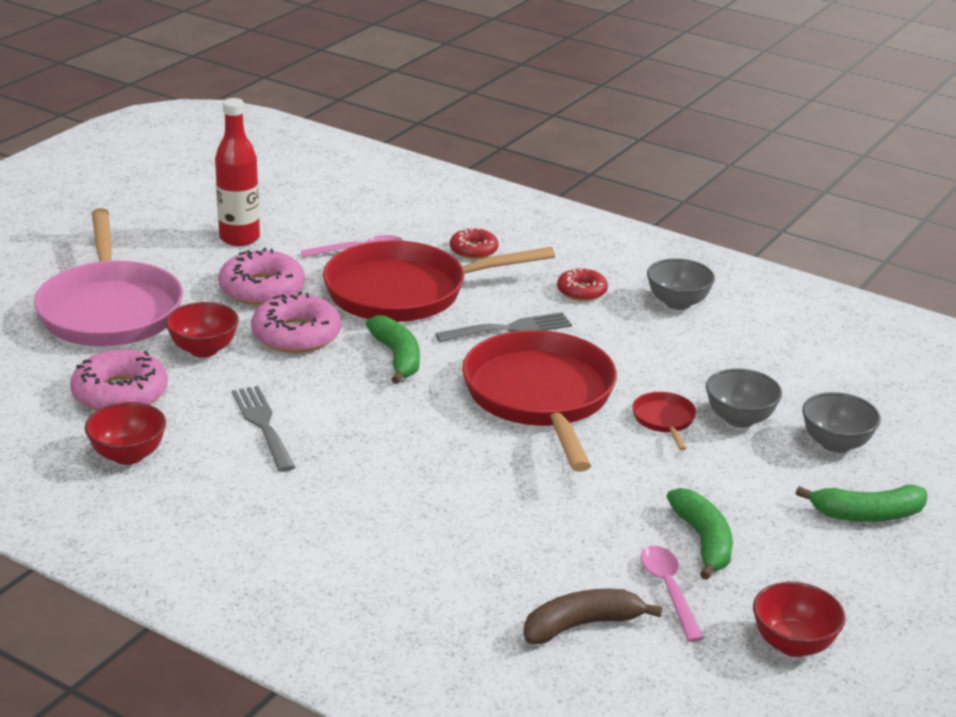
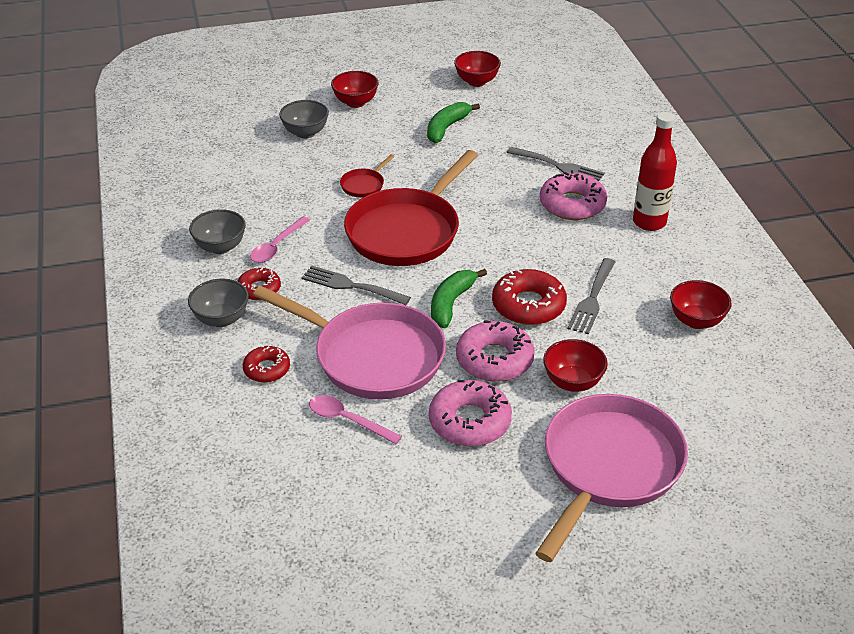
camera: 135 degrees left, 10 degrees up
pink donut [70,349,168,411] -> pink donut moved to [540,170,607,220]
red bottle [215,98,260,246] -> red bottle moved to [633,112,677,231]
red pan [323,240,555,322] -> pink pan [253,286,446,399]
brown banana [524,589,662,644] -> none
pink spoon [641,546,704,642] -> pink spoon moved to [250,216,310,263]
grey bowl [706,369,782,428] -> grey bowl moved to [188,279,249,327]
green banana [796,485,928,522] -> red bowl [331,71,379,108]
none -> red donut [492,269,567,325]
none -> grey fork [507,147,604,181]

